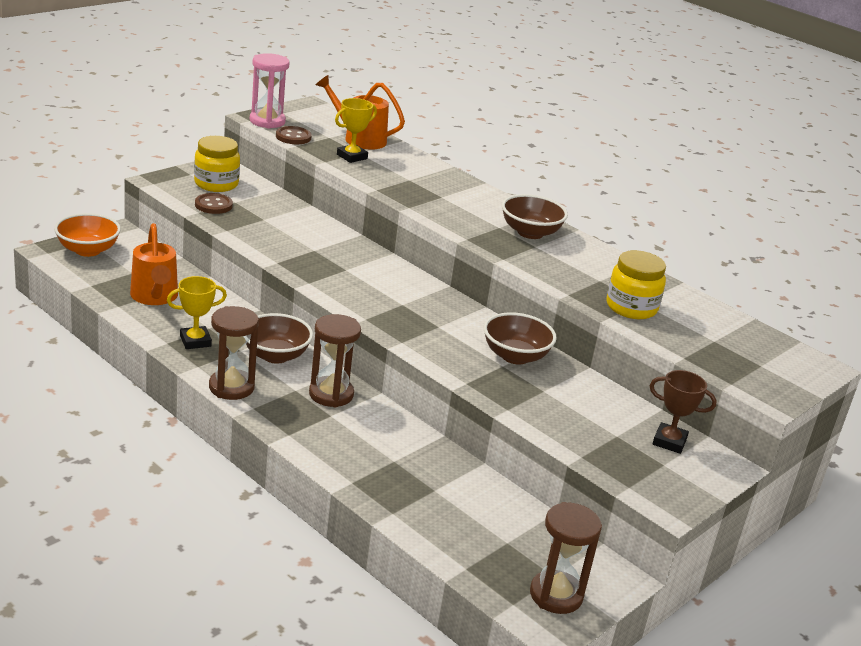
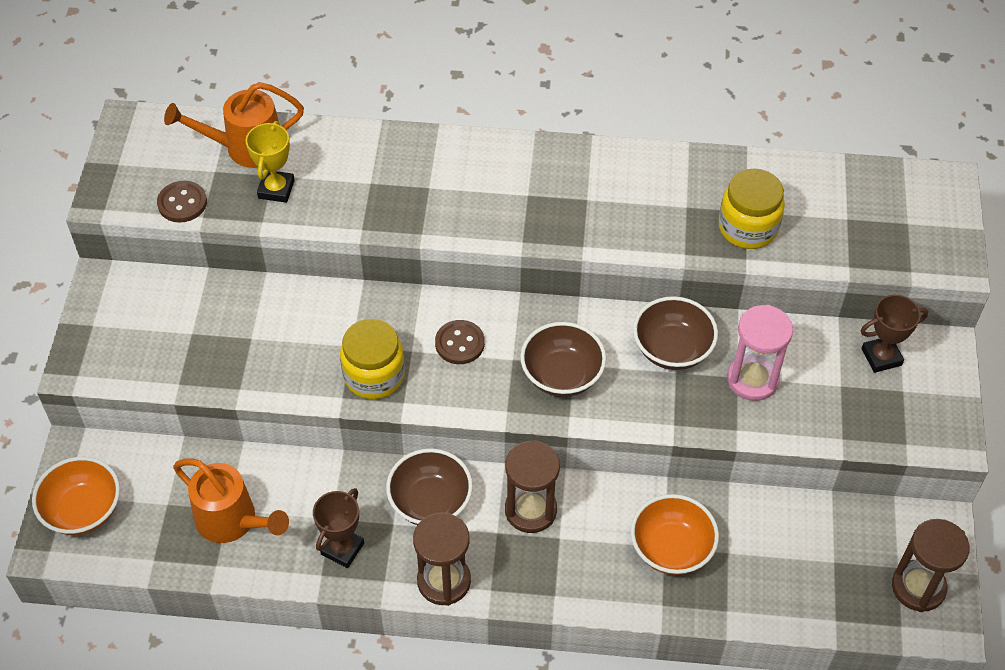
camera: 35 degrees left, 25 degrees up
yellow trophy [167,276,227,349] -> brown trophy [313,488,364,568]
yellow jar [194,136,240,192] -> yellow jar moved to [340,319,405,399]
brown button [195,193,233,214] -> brown button moved to [435,320,485,364]
pink hourglass [250,53,289,129] -> pink hourglass moved to [727,305,793,401]
brown bowl [502,194,568,239] -> brown bowl moved to [520,322,606,397]
none -> orange bowl [631,494,719,575]

